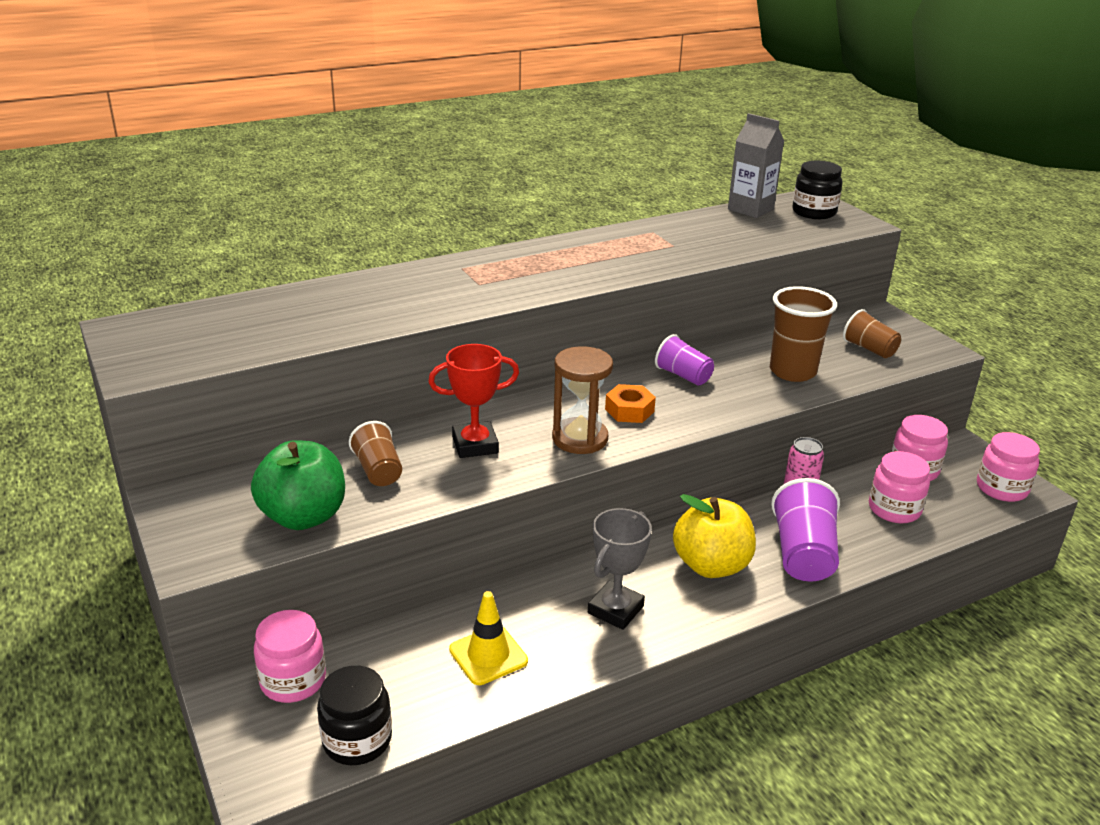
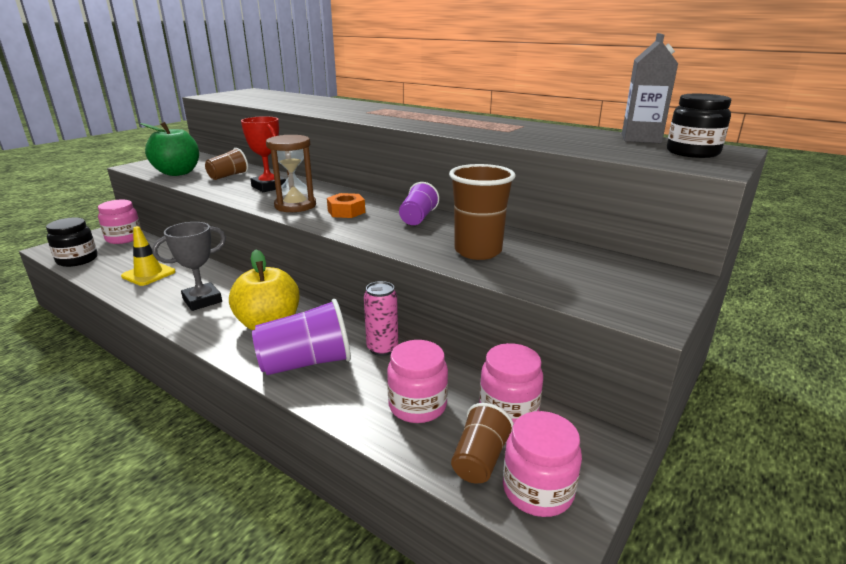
camera: 65 degrees right, 5 degrees down
grey trophy [588,508,652,630] -> grey trophy turned 45 degrees counterclockwise [152,222,226,311]
brown cup [843,309,901,358] -> brown cup moved to [451,403,514,484]

